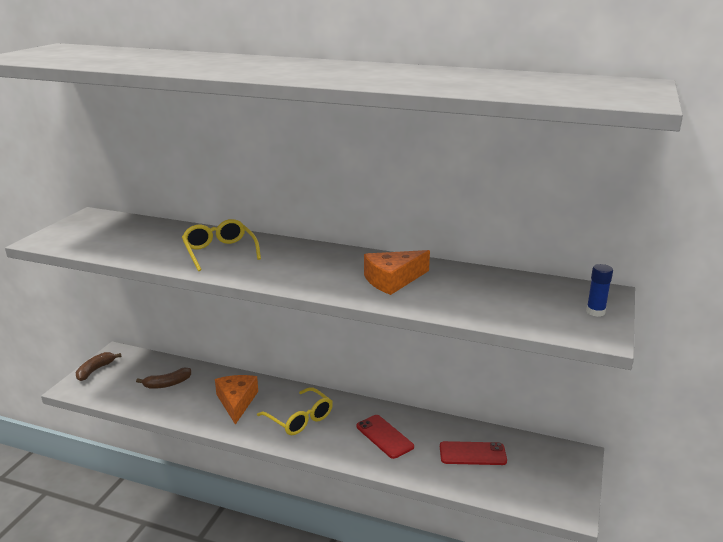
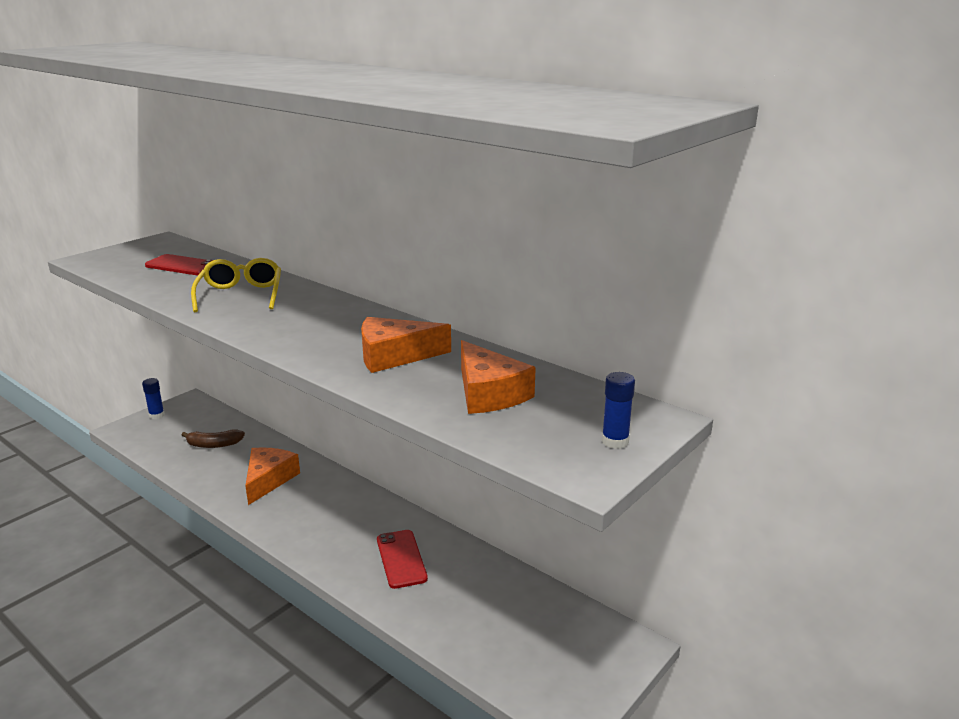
camera: 20 degrees right, 0 degrees up
brown banana [76,352,122,381] -> blue glue stick [142,378,165,419]
yellow glasses [257,387,333,435] -> none
red phone [440,441,507,465] -> red phone moved to [145,254,213,276]
none -> orange cheese [461,340,536,414]

